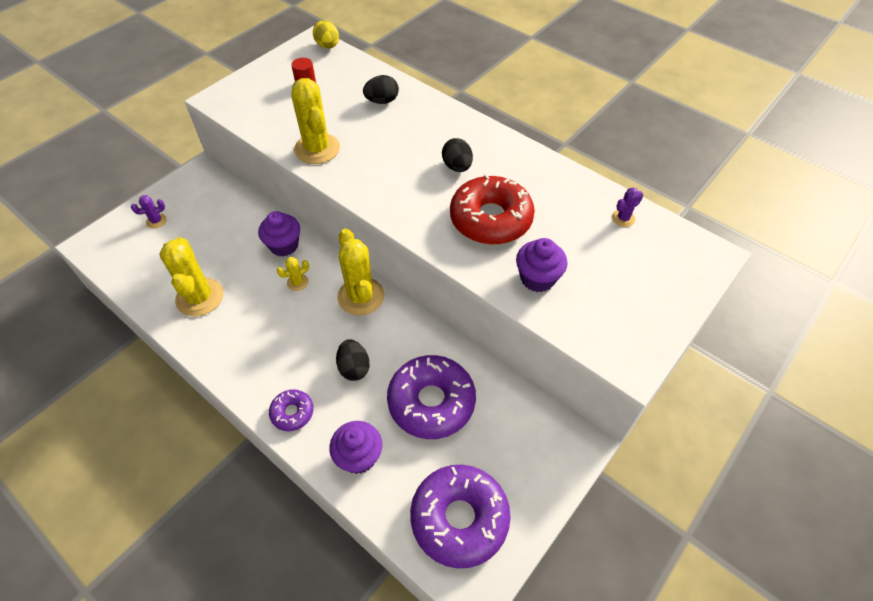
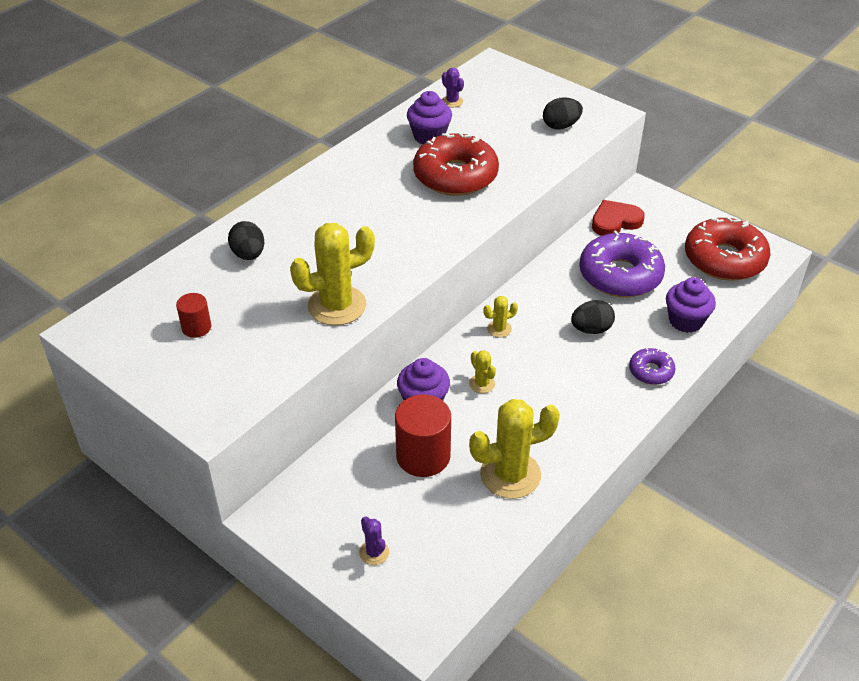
camera: 90 degrees left, 10 degrees down
yellow egg [313,20,339,49] -> none
yellow cactus [337,229,385,315] -> yellow cactus [483,296,518,338], size x0.46
purple donut [410,465,511,568] -> red donut [685,216,770,281]
black egg [442,138,473,172] -> black egg moved to [543,97,583,130]
purple cupcake [516,238,567,292] -> purple cupcake moved to [407,91,452,144]
none -> red cylinder [395,394,451,477]
none -> red heart [592,200,645,236]

